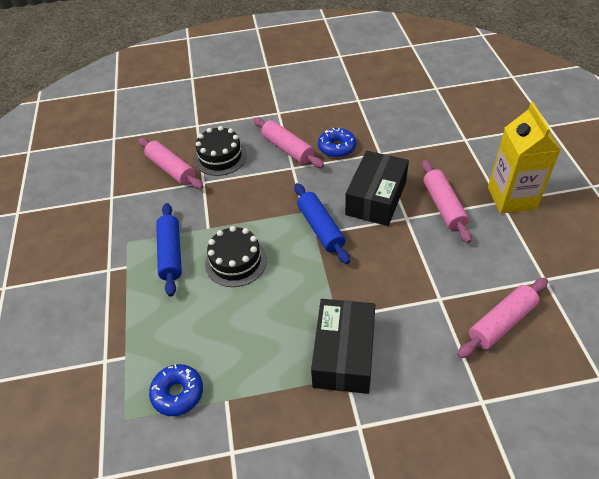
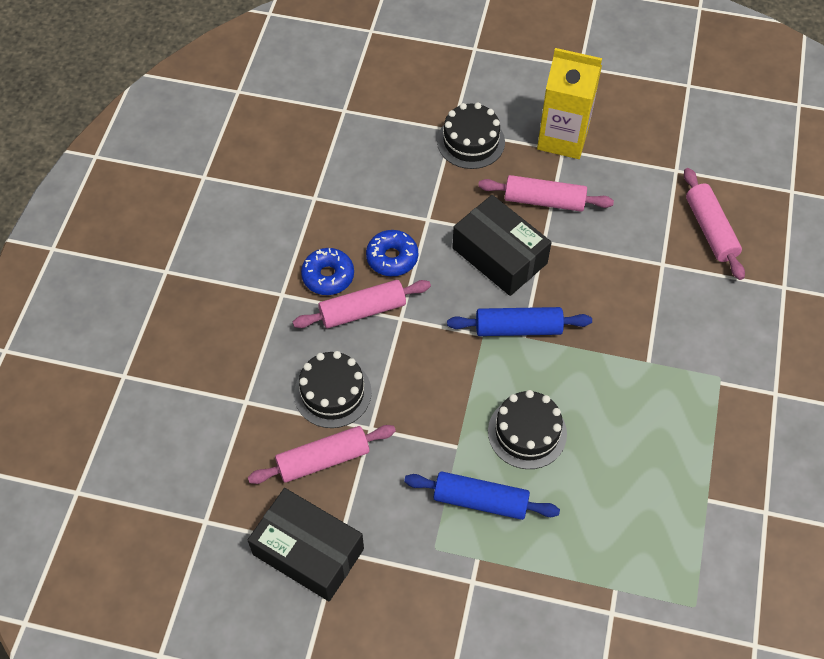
camera: 70 degrees left, 10 degrees up
blue donut [149,364,203,416] -> blue donut moved to [301,248,354,295]
black box [311,299,375,394] -> black box moved to [248,488,364,601]
none -> black cake [437,103,505,169]

